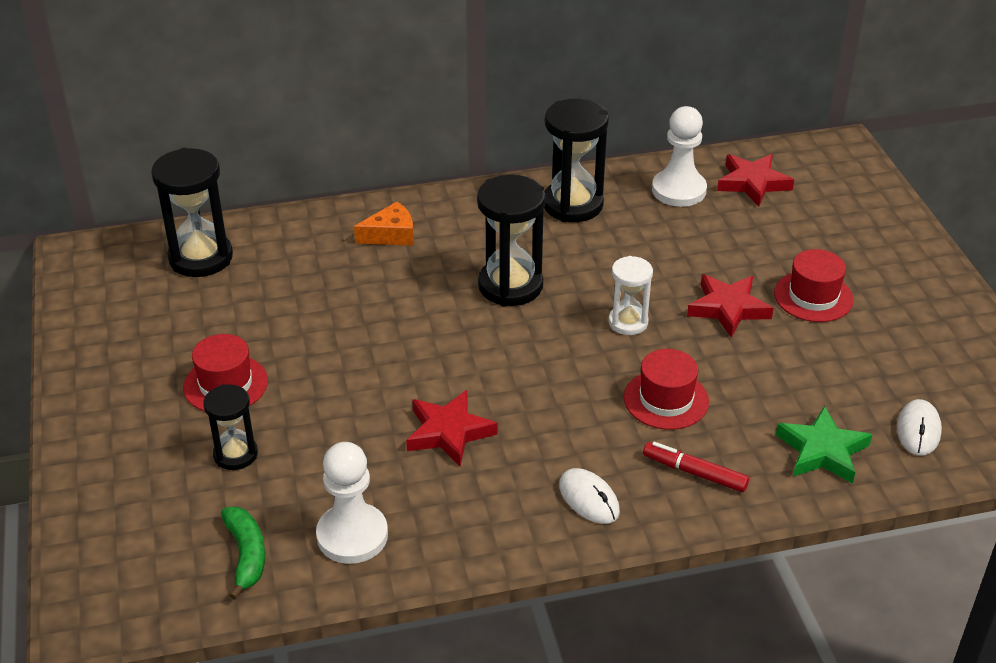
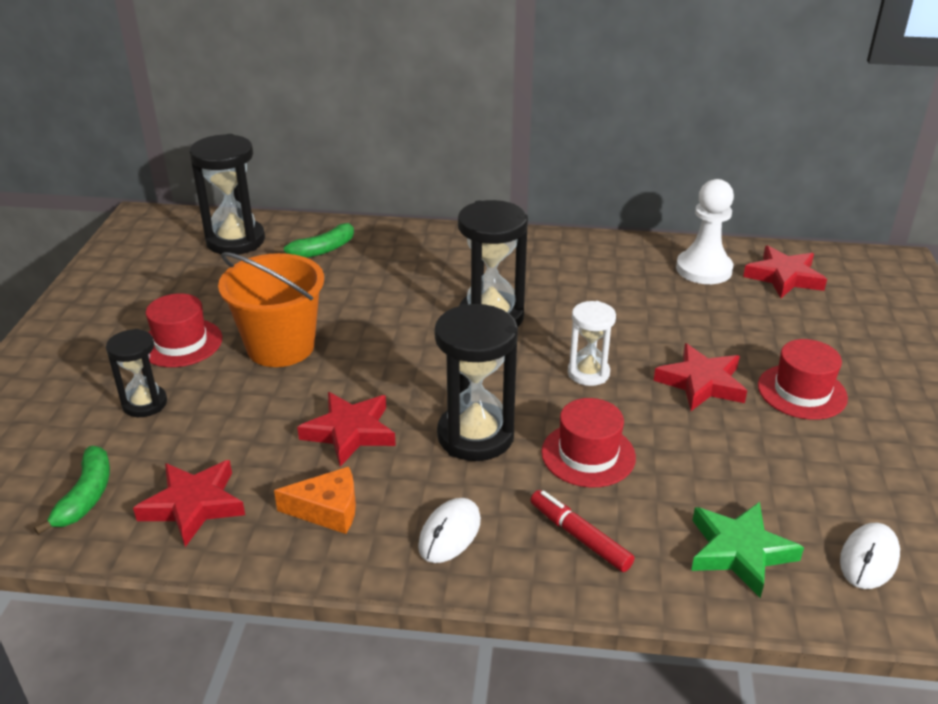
camera: 20 degrees right, 5 degrees down
white pawn [316,442,388,564] -> red star [133,460,245,547]
orange cheese [354,202,414,246] -> orange cheese moved to [274,467,356,534]
black hourglass [544,99,609,222] -> black hourglass moved to [434,304,518,461]
white mouse [559,468,620,524] -> white mouse turned 45 degrees clockwise [418,498,481,563]
none -> orange bucket [218,252,324,367]
none -> green banana [274,223,354,258]

